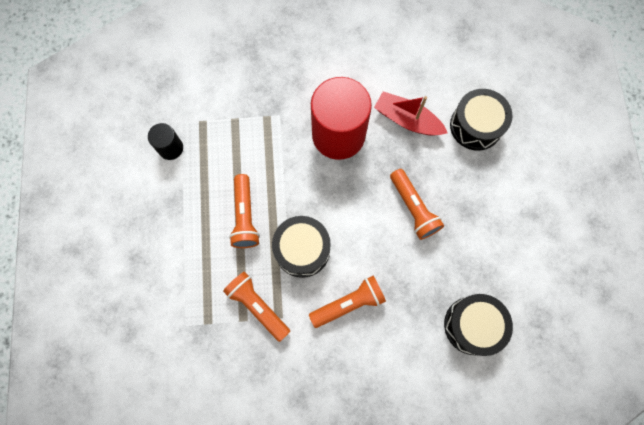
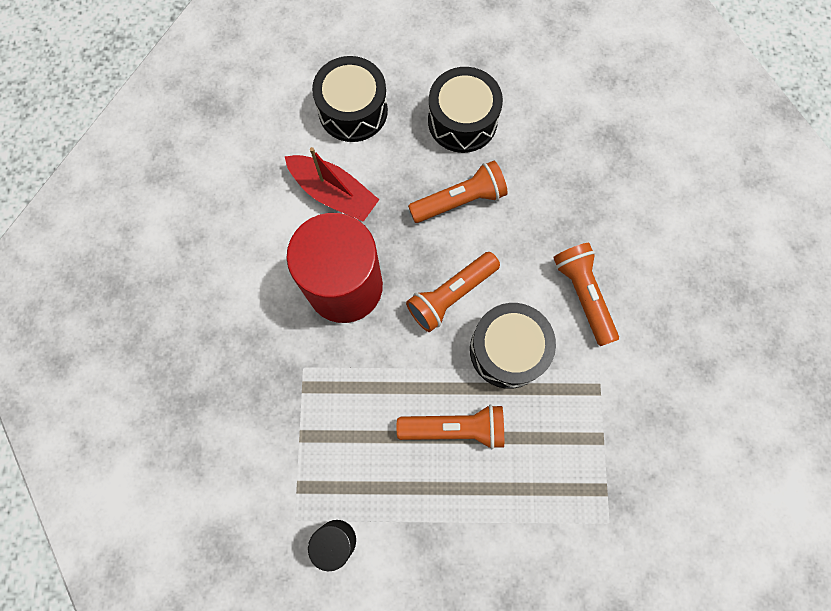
camera: 85 degrees left, 0 degrees up
orange flashlight [223,271,290,342] -> orange flashlight moved to [406,252,500,332]
red boat [374,91,448,136] -> red boat turned 90 degrees counterclockwise [284,147,379,222]
black drum [444,294,513,356] -> black drum moved to [428,67,503,153]

